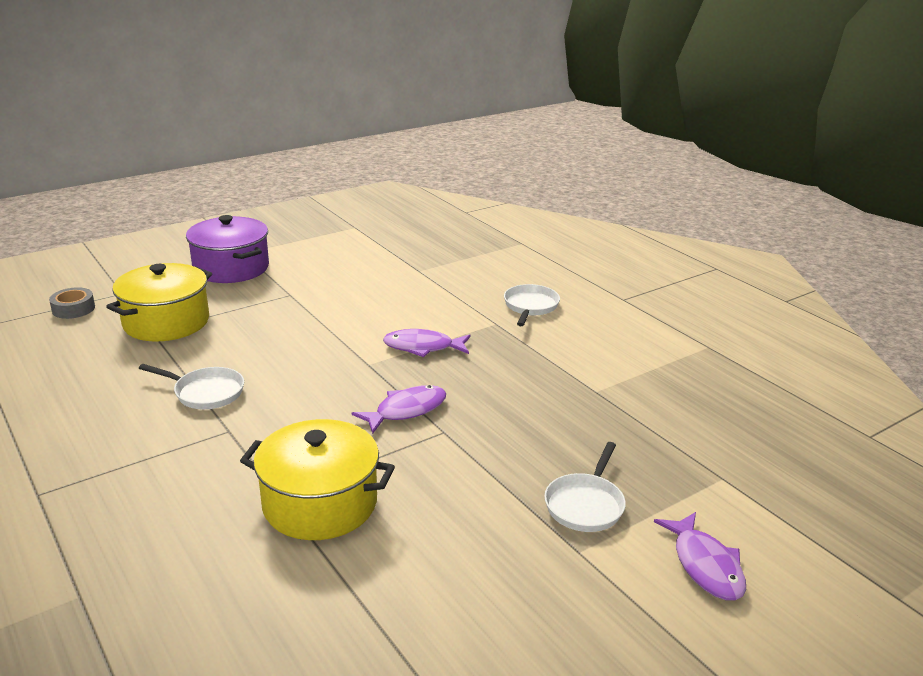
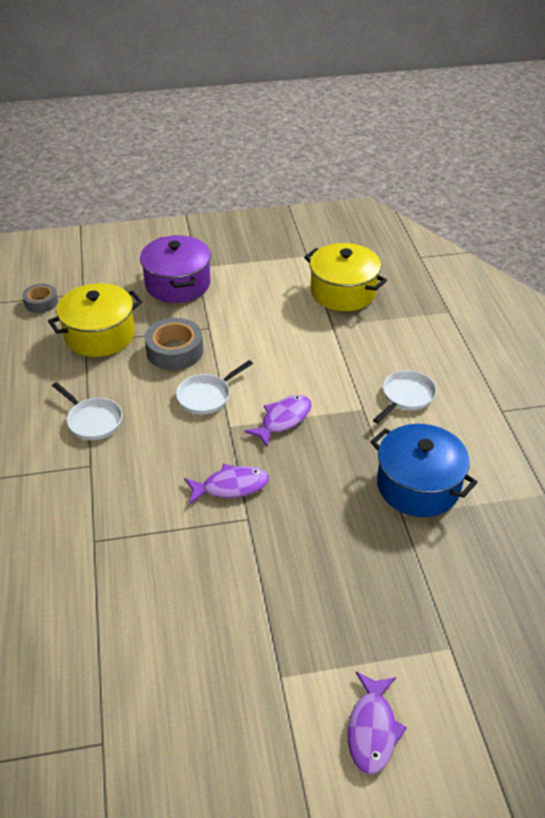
camera: 25 degrees right, 15 degrees up
yellow pot [240,419,395,540] -> yellow pot moved to [304,243,387,311]
purple fish [383,329,471,357] -> purple fish turned 105 degrees clockwise [244,395,312,448]
white pan [544,442,626,532] -> white pan moved to [176,360,253,414]
none -> grey tape [145,318,203,370]
none -> blue pot [371,424,478,517]

